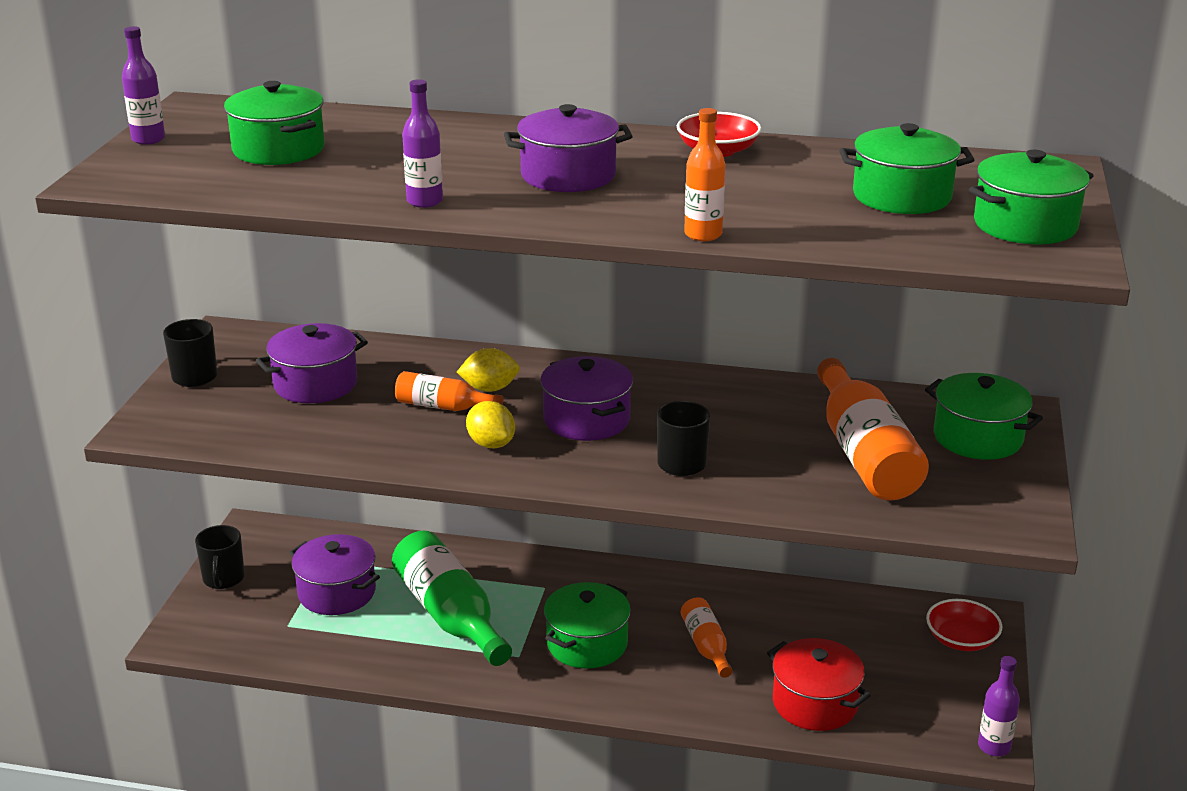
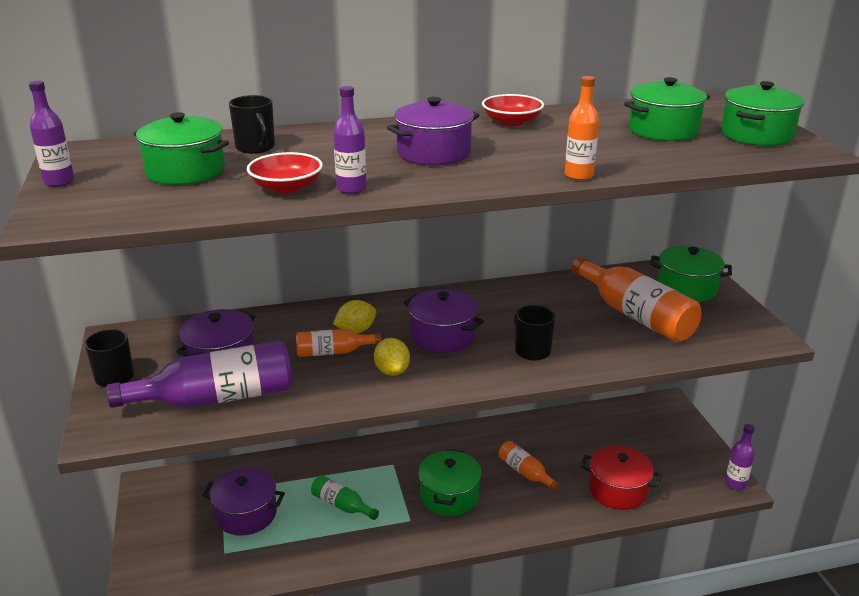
camera: 25 degrees left, 0 degrees up
black mug [195,525,245,589] -> black mug moved to [229,95,275,154]
green bottle [392,531,512,666] -> green bottle [311,475,379,520], size x0.53
yellow lemon [466,401,515,448] -> yellow lemon turned 45 degrees clockwise [374,338,410,376]
red bowl [926,599,1002,651] -> red bowl moved to [247,152,323,193]
none -> purple bottle [106,341,292,408]

